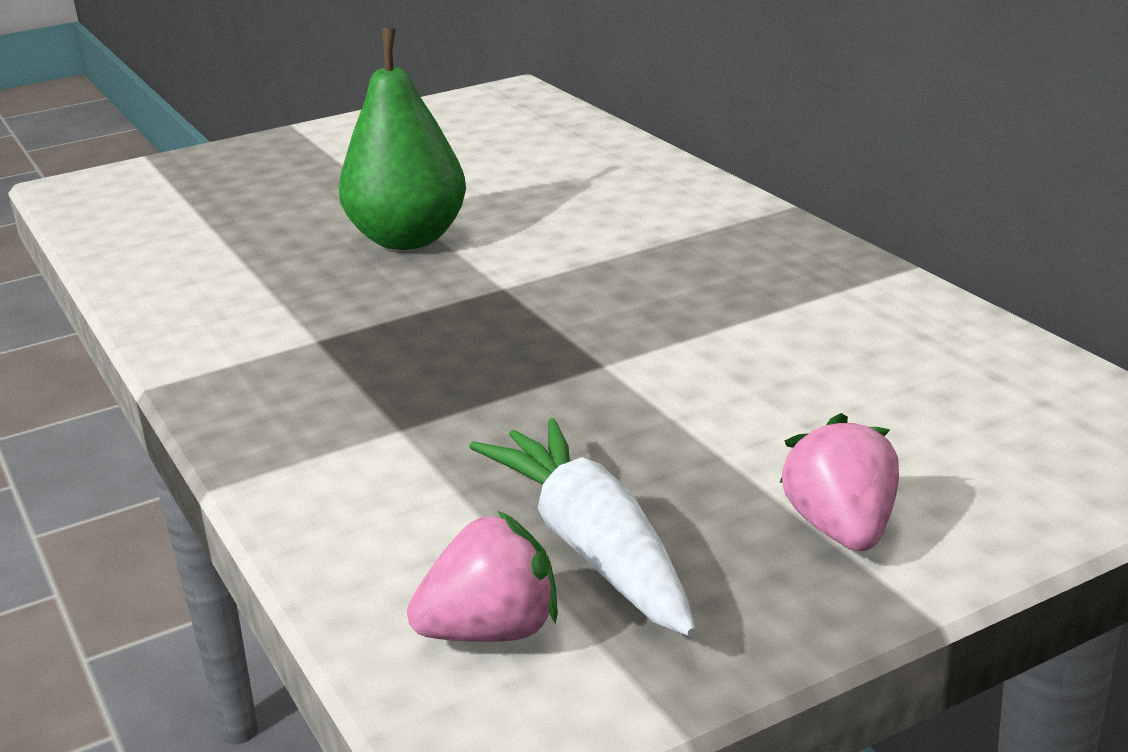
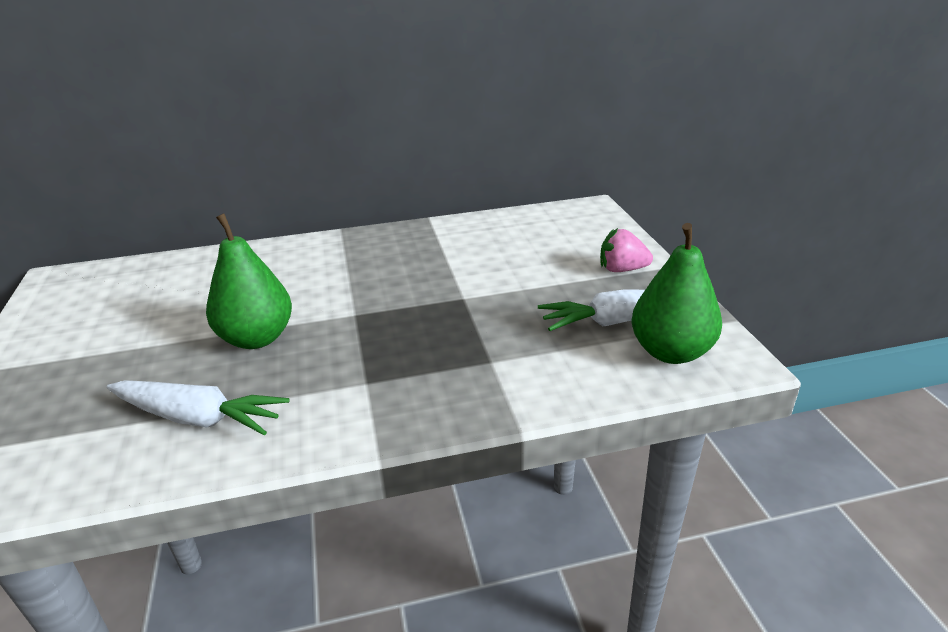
camera: 75 degrees left, 5 degrees up
pink strawberry [407,511,558,642] -> green pear [631,223,722,364]
none -> white carrot [107,380,290,436]

